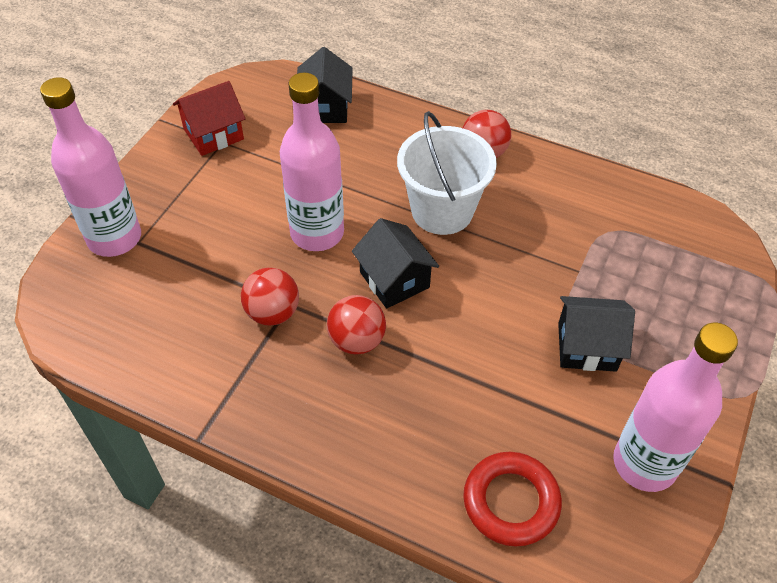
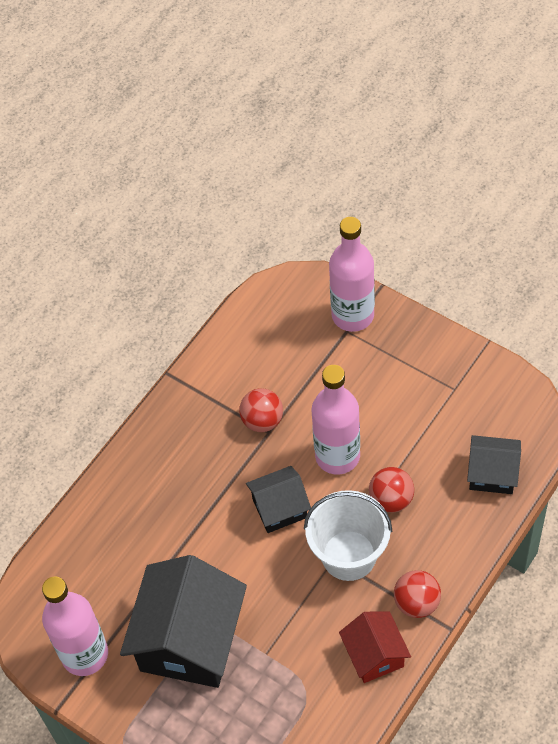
camera: 105 degrees right, 5 degrees up
red house [173,81,246,156] -> red house moved to [339,611,411,683]
red ball [327,295,386,354] -> red ball moved to [369,467,414,513]
red ring [463,452,562,547] -> none
black house [558,296,635,372] -> black house [120,555,247,688], size x1.88

